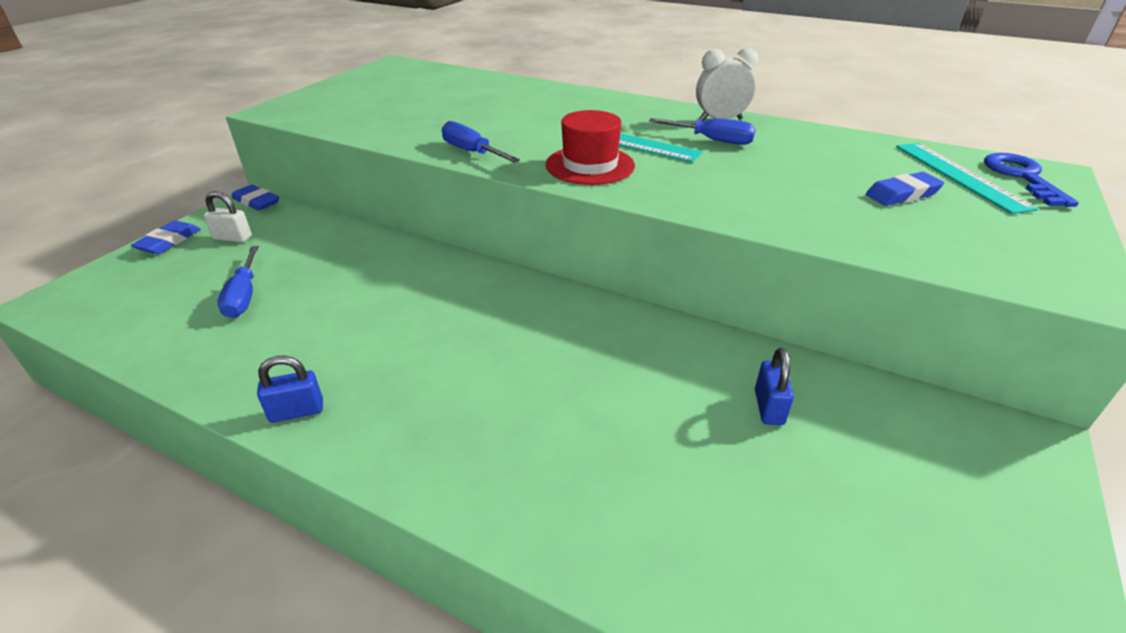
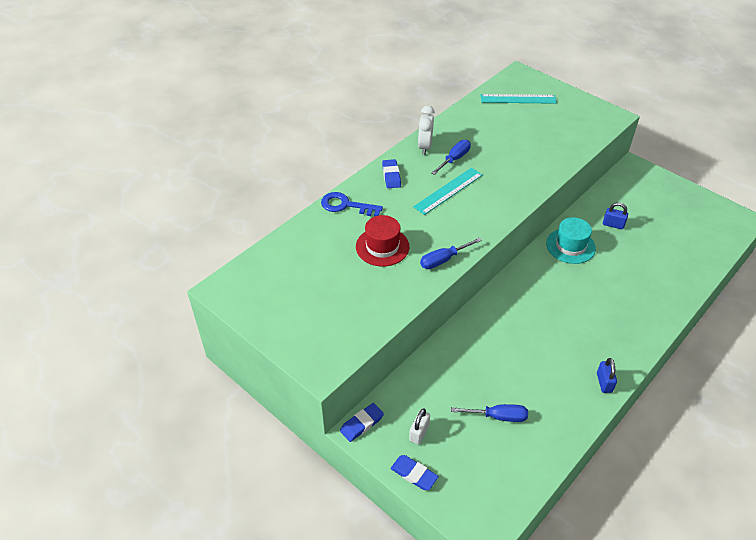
camera: 75 degrees left, 10 degrees up
red hat [546,110,635,185] -> red hat moved to [356,215,410,267]
blue eraser [866,172,944,206] -> blue eraser moved to [382,159,401,188]
blue key [984,153,1079,207] -> blue key moved to [321,192,383,216]
none -> turquoise hat [546,217,596,264]

